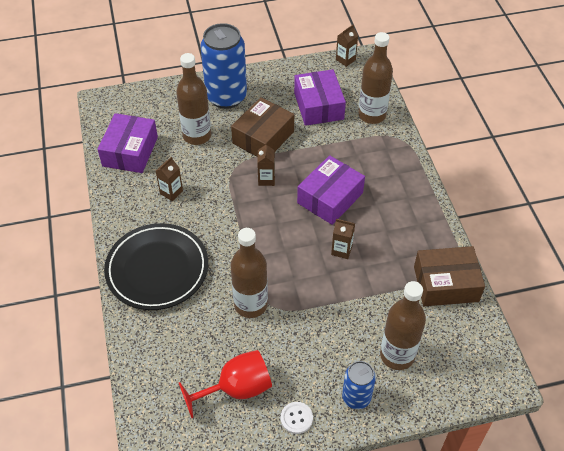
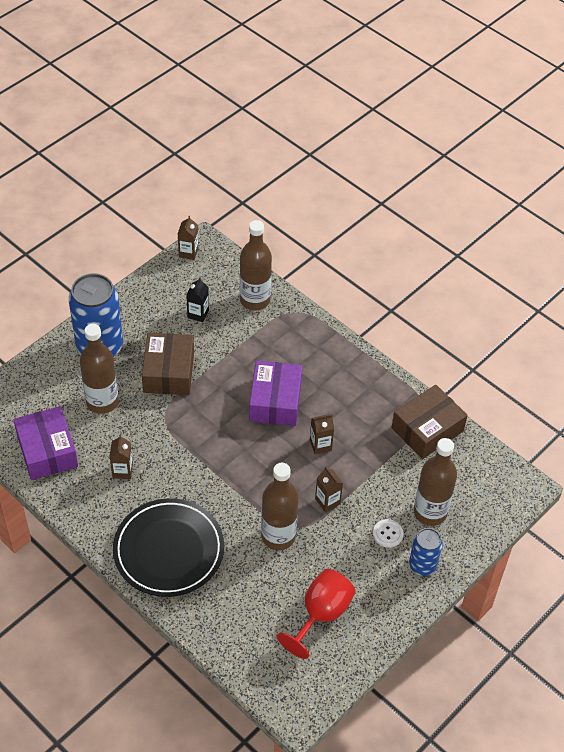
camera: 35 degrees left, 0 degrees up
brown carton [257,143,275,186] -> brown carton moved to [315,467,343,512]
white button [281,402,313,434] -> white button moved to [373,519,404,548]
purple box [294,69,346,126] -> black carton [186,278,209,322]

